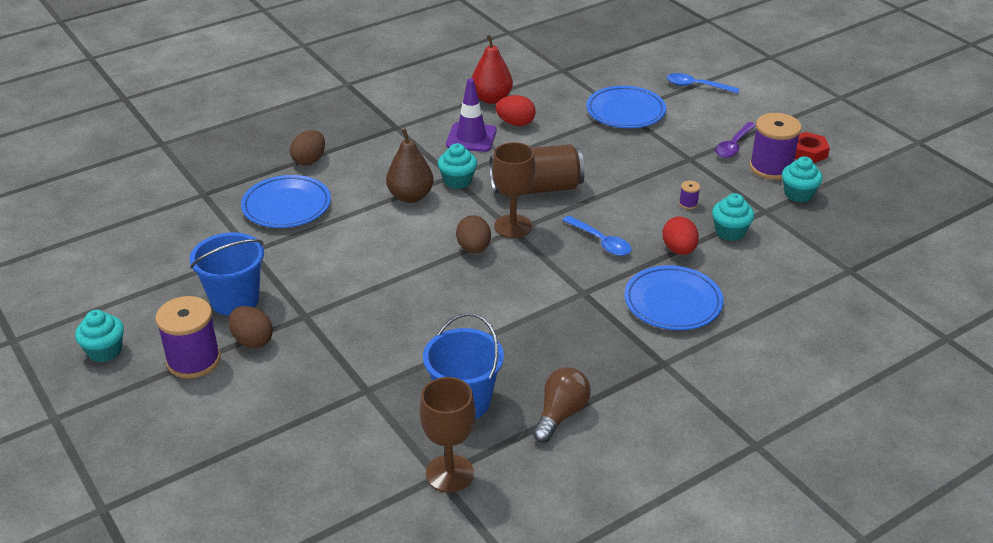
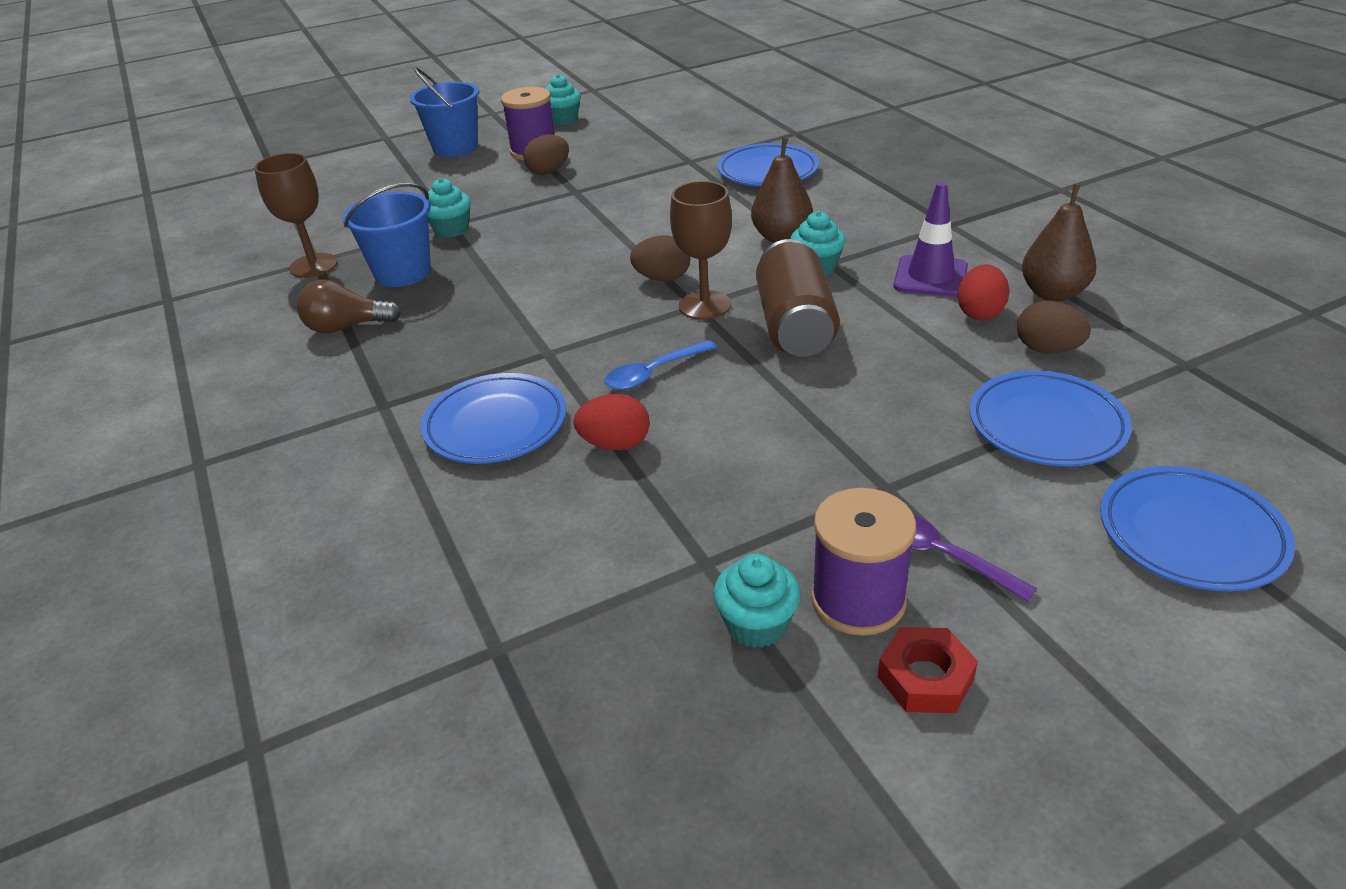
camera: 100 degrees right, 0 degrees up
blue bucket [190,232,264,316] -> blue bucket moved to [410,67,479,157]
brown egg [290,130,325,166] -> brown egg moved to [1017,300,1091,354]
red pear [472,35,513,104] -> brown pear [1022,184,1096,302]
brown light bulb [533,367,591,443] -> brown light bulb turned 135 degrees clockwise [297,280,401,334]
blue spoon [667,73,739,94] -> blue plate [1100,466,1295,591]
purple spool [679,181,700,209] -> none
turquoise cupcake [712,193,754,241] -> turquoise cupcake moved to [428,178,471,238]

